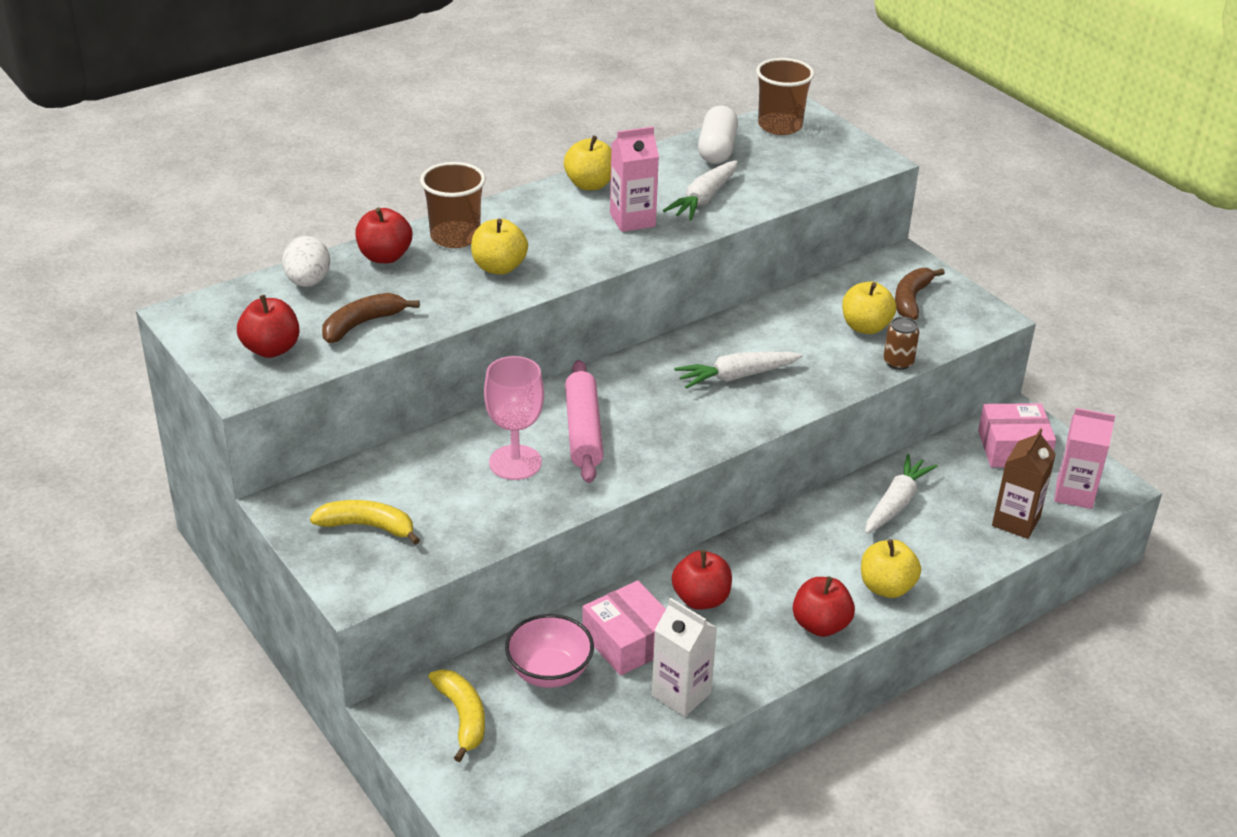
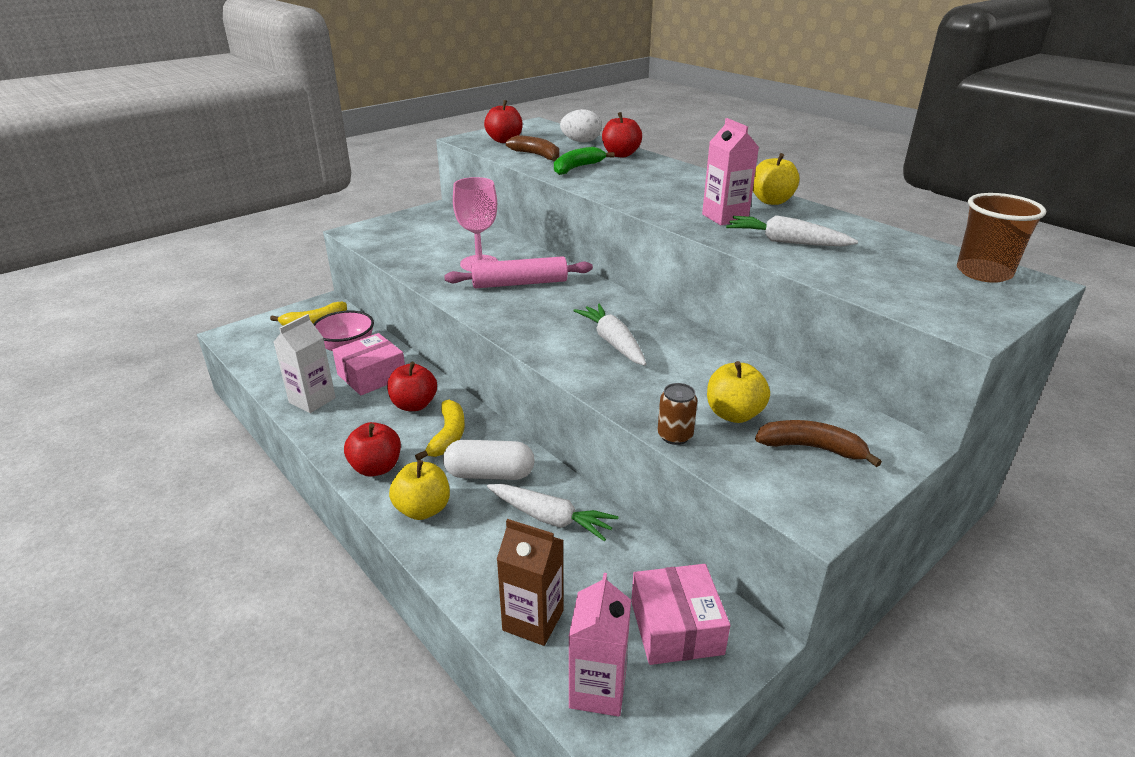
camera: 85 degrees right, 5 degrees down
yellow banana [310,500,420,545] -> yellow banana moved to [415,400,465,460]
brown cup [420,162,486,248] -> none
yellow apple [471,219,528,275] -> none
white capsule [698,106,738,164] -> white capsule moved to [443,440,535,480]
none -> green banana [554,147,615,175]

